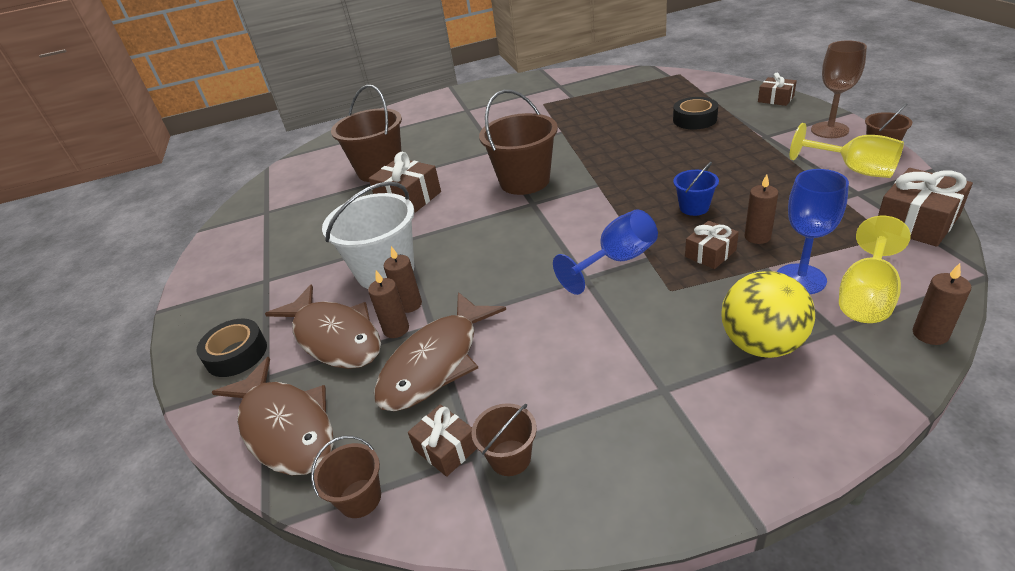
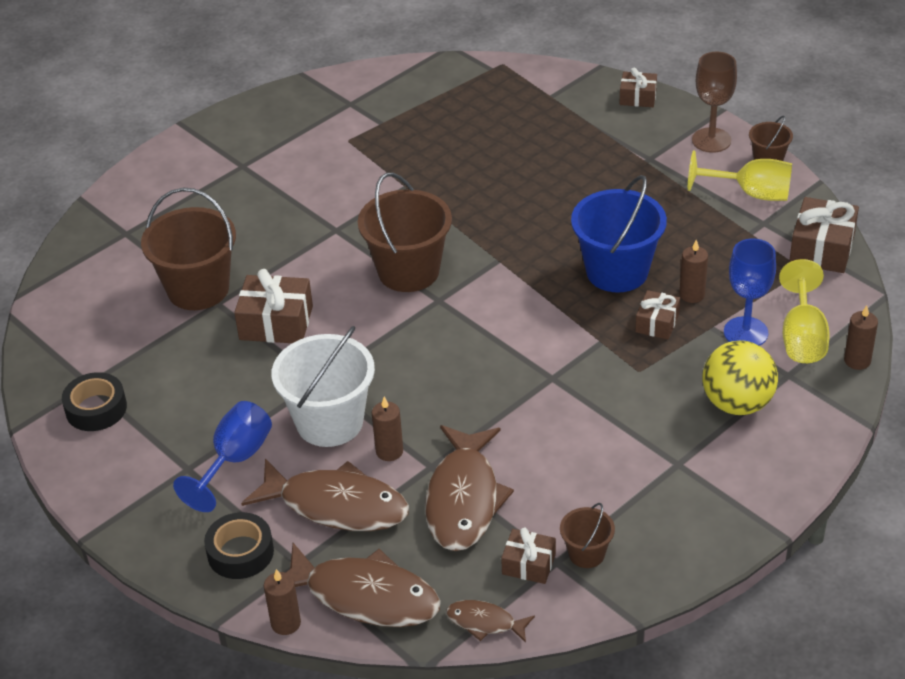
camera: 30 degrees left, 5 degrees up
brown bucket [311,436,381,518] -> brown fish [446,600,535,643]
brown candle [368,270,409,338] -> brown candle moved to [264,569,301,635]
blue goblet [553,209,658,295] -> blue goblet moved to [173,401,272,512]
black tape [673,97,718,129] -> black tape moved to [62,372,127,431]
blue bucket [673,162,719,216] -> blue bucket [571,175,667,293], size x2.01

